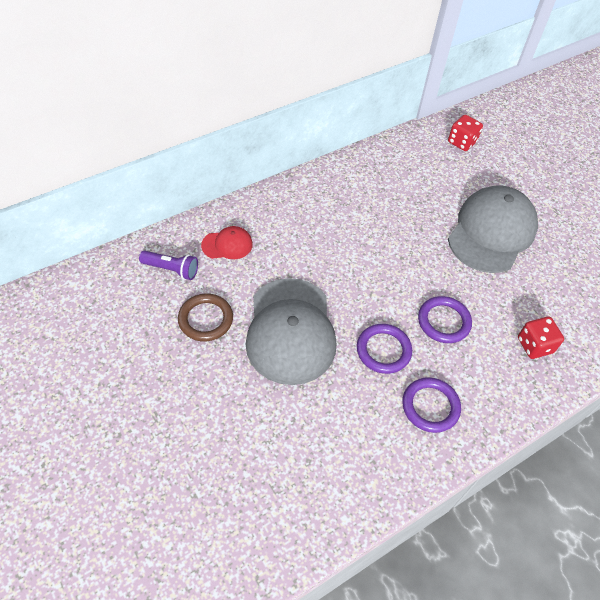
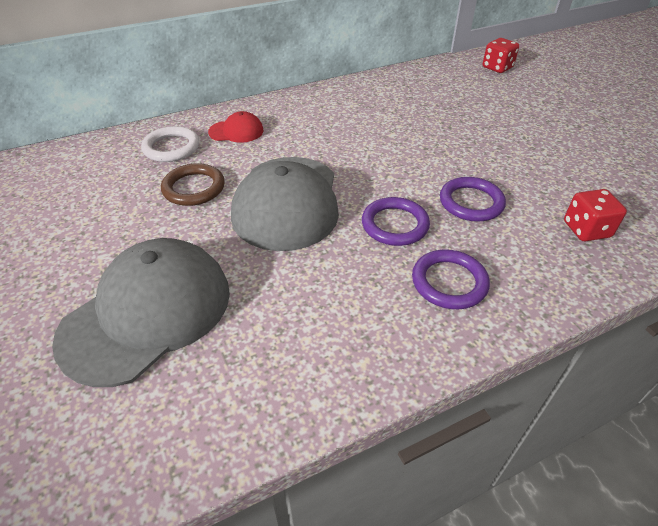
camera: 10 degrees right, 10 degrees down
purple flashlight [139,250,198,280] -> white ring [141,126,199,162]
grey cap [448,185,538,273] -> grey cap moved to [52,238,230,387]

